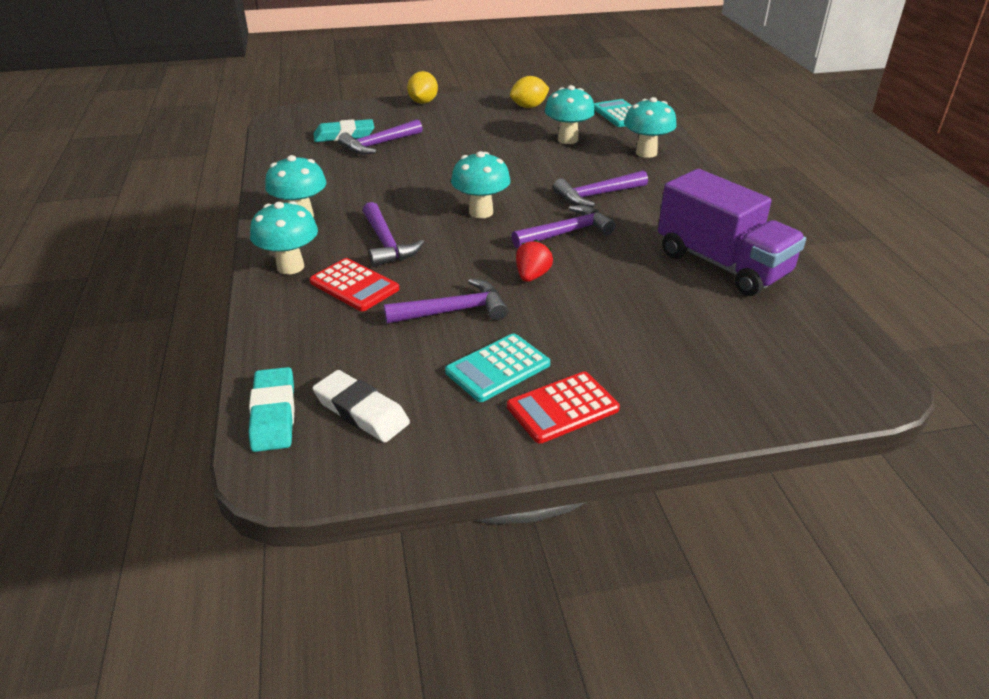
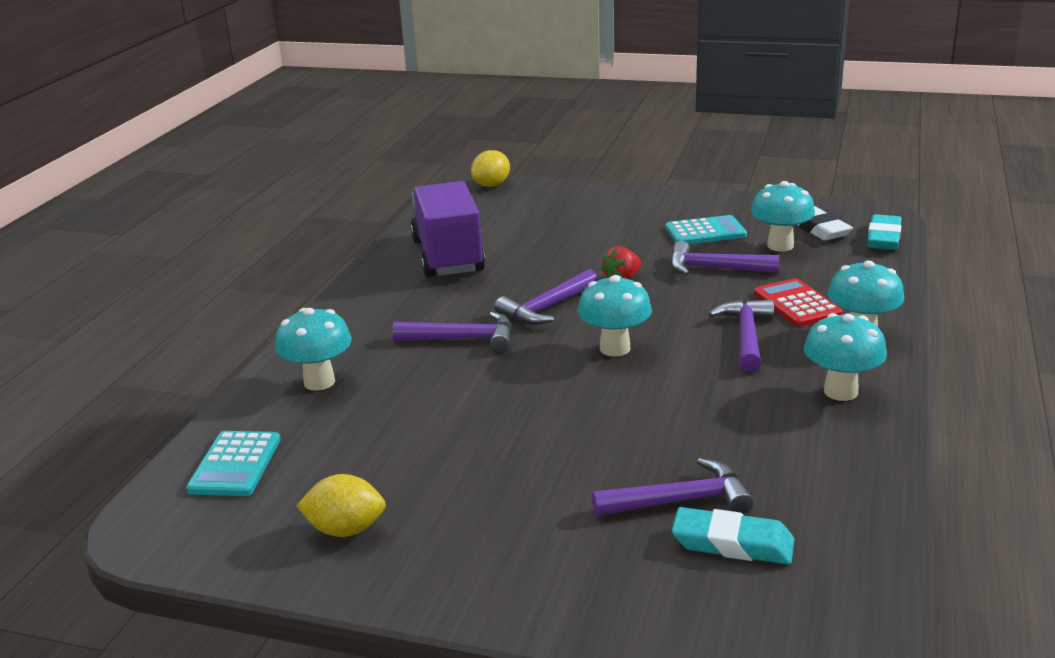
camera: 150 degrees left, 10 degrees down
yellow lemon [407,71,438,104] -> yellow lemon moved to [471,150,510,187]
red calculator [507,372,620,444] -> none
purple hammer [511,205,616,248] -> purple hammer turned 45 degrees counterclockwise [495,269,598,325]
turquoise mushroom [545,85,595,144] -> turquoise mushroom moved to [751,181,815,251]

